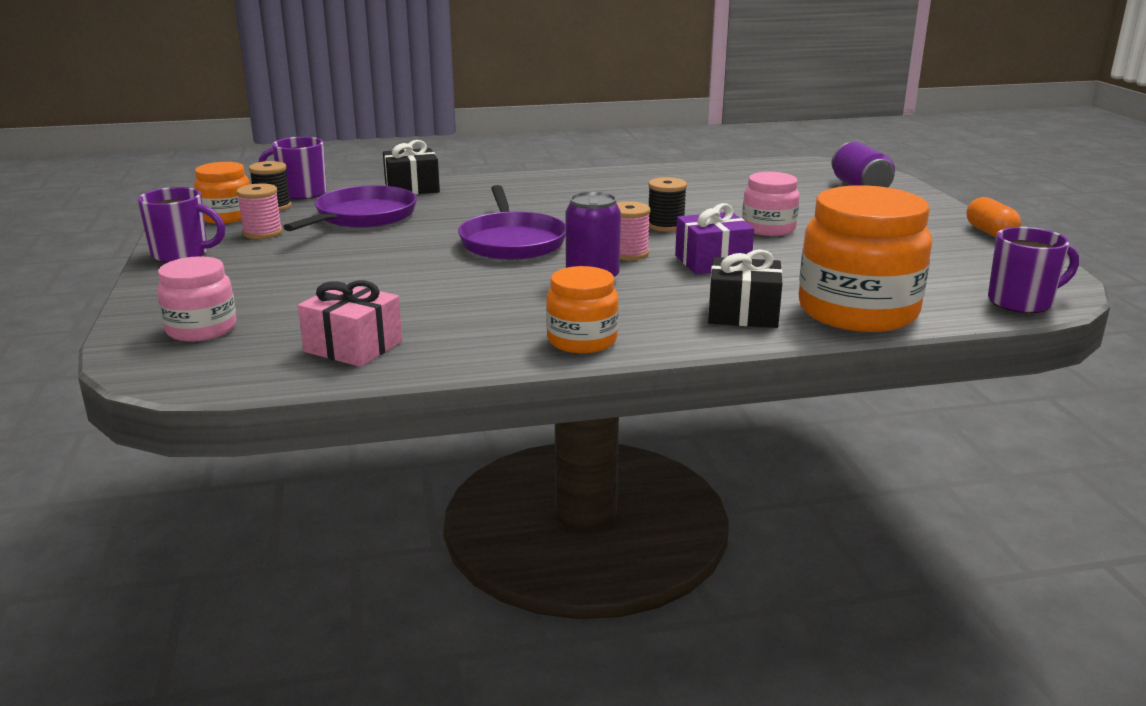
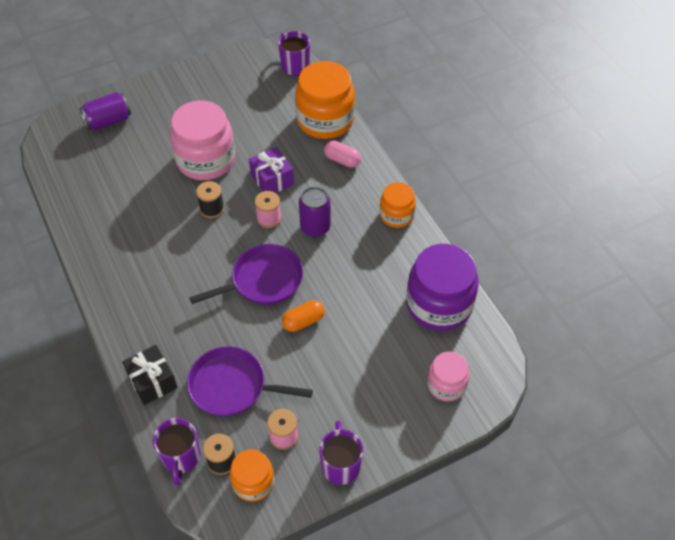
camera: 105 degrees left, 30 degrees up
pink gift [298,280,402,367] -> purple jar [406,244,479,331]
black gift [708,249,782,328] -> pink capsule [324,141,361,168]
pink jar [742,172,799,236] -> pink jar [170,100,235,180], size x1.79
orange capsule [966,197,1021,237] -> orange capsule moved to [282,300,324,332]

